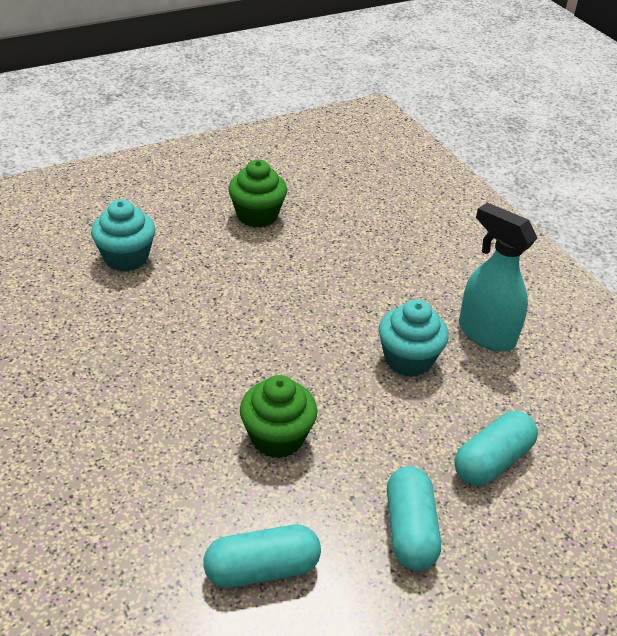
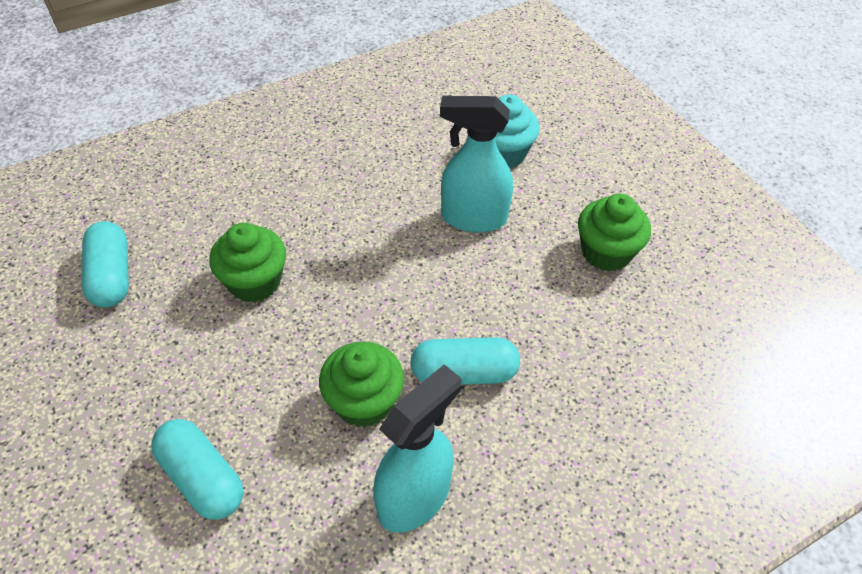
camera: 90 degrees right, 10 degrees up
turquoise cupcake [379,300,449,377] -> green cupcake [319,341,404,428]
turquoise capsule [387,466,441,571] -> turquoise capsule moved to [410,337,520,385]
none -> turquoise spray bottle [440,96,513,233]

